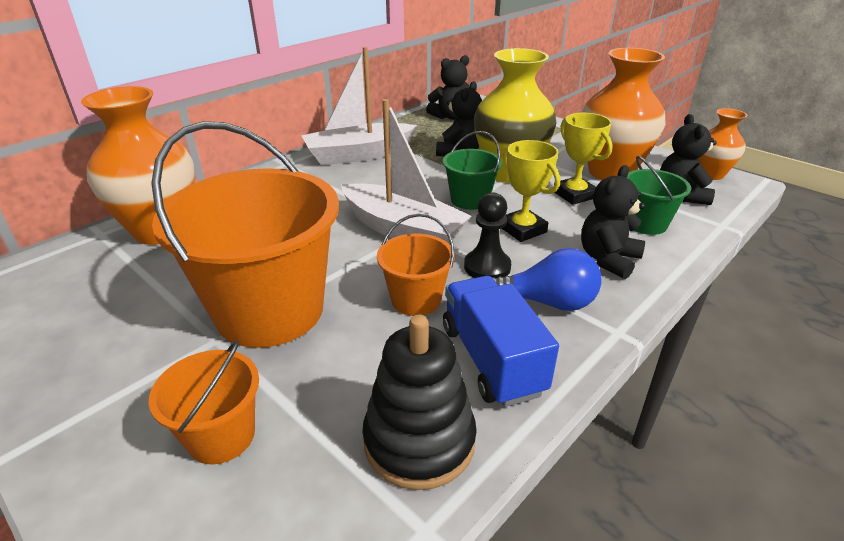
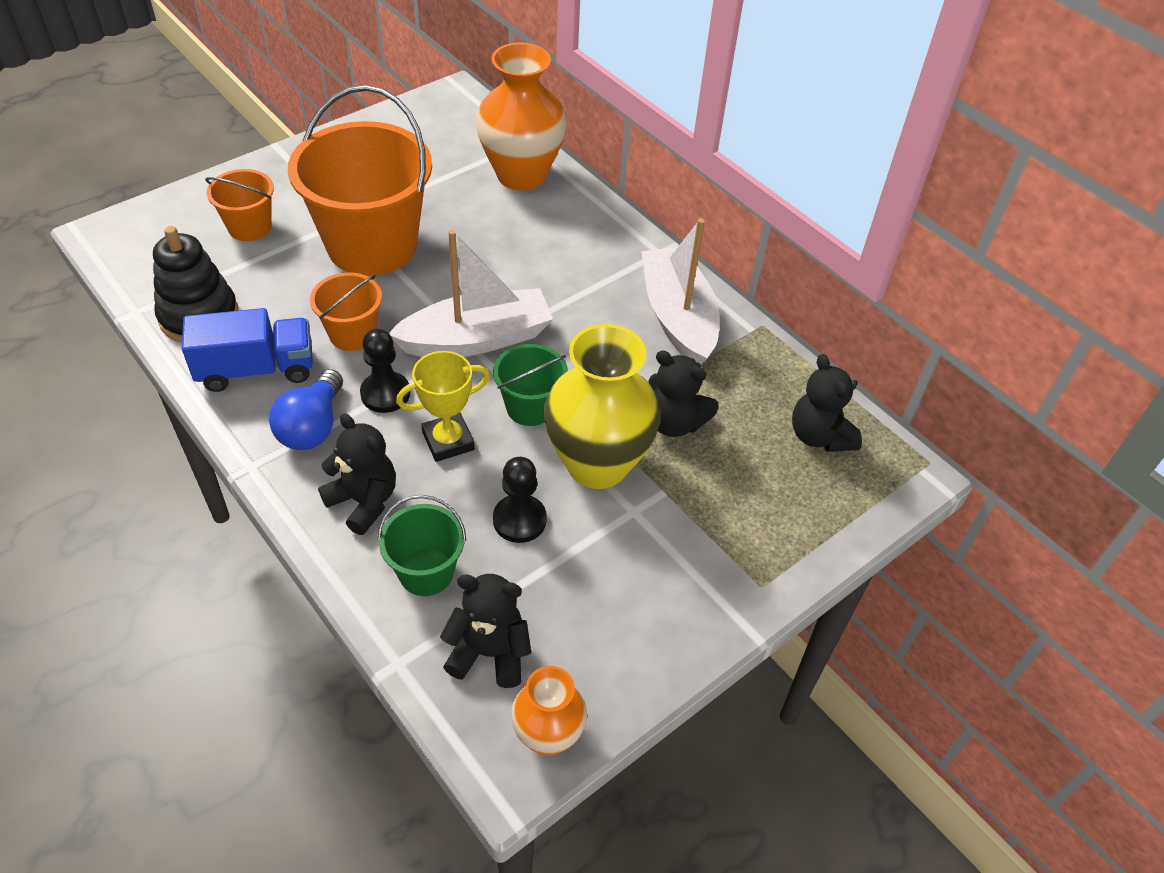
camera: 95 degrees right, 15 degrees up
white boat [341,99,471,243] -> white boat turned 150 degrees counterclockwise [389,230,553,357]
yellow trophy [554,113,613,205] -> black pawn [493,457,547,543]
orange vase [581,48,665,180] -> none

